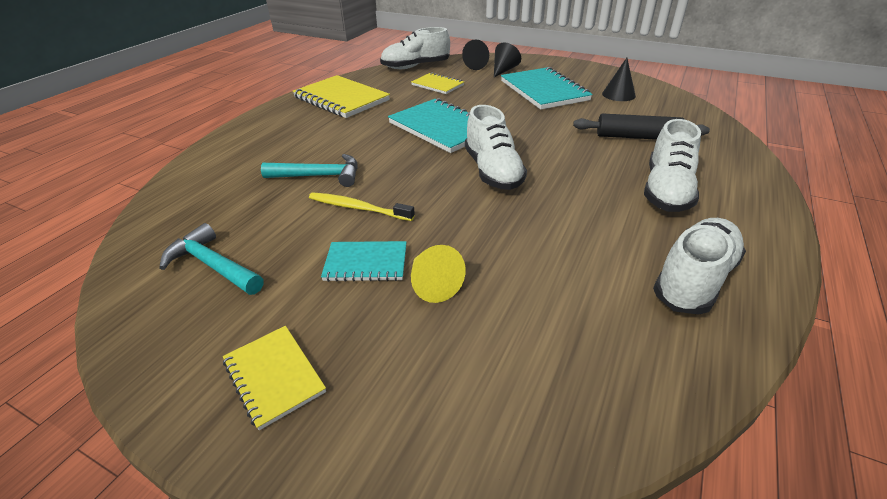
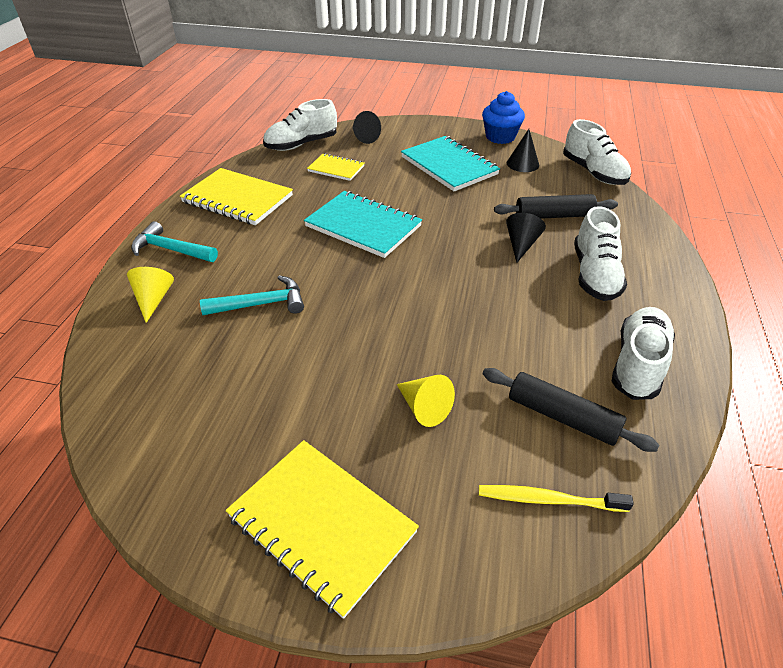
camera: 15 degrees left, 5 degrees up
turquoise hammer [159,223,264,295] -> turquoise hammer moved to [131,221,218,262]
yellow notebook [223,326,326,430] -> yellow notebook [226,440,419,619], size x1.78
yellow toothbrush [309,193,415,221] -> yellow toothbrush moved to [479,485,634,512]
turquoise notebook [321,241,407,282] -> none
white shoe [465,105,527,190] -> white shoe moved to [563,119,631,185]
black cone [494,42,521,77] -> black cone moved to [506,213,546,263]
none -> yellow cone [127,267,174,323]
none -> blue cupcake [482,91,525,144]
none -> black rolling pin [483,368,659,452]

